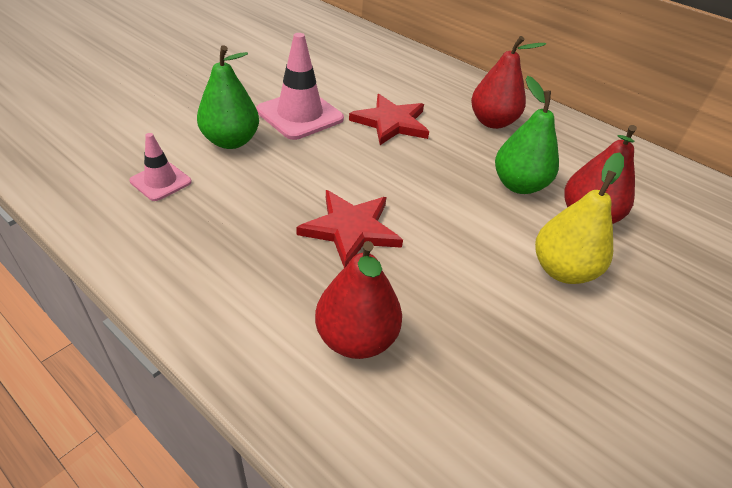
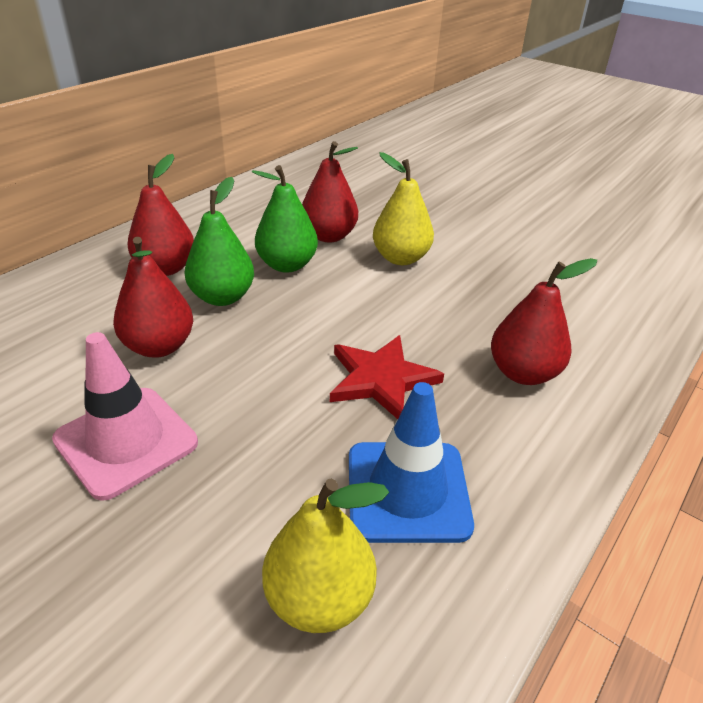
camera: 90 degrees left, 5 degrees down
pink traffic cone [129,133,192,201] -> yellow pear [262,479,389,633]
green pear [197,45,259,149] -> green pear moved to [185,177,254,306]
red star [349,94,429,145] -> red pear [113,237,193,358]
none -> blue traffic cone [349,382,474,543]

